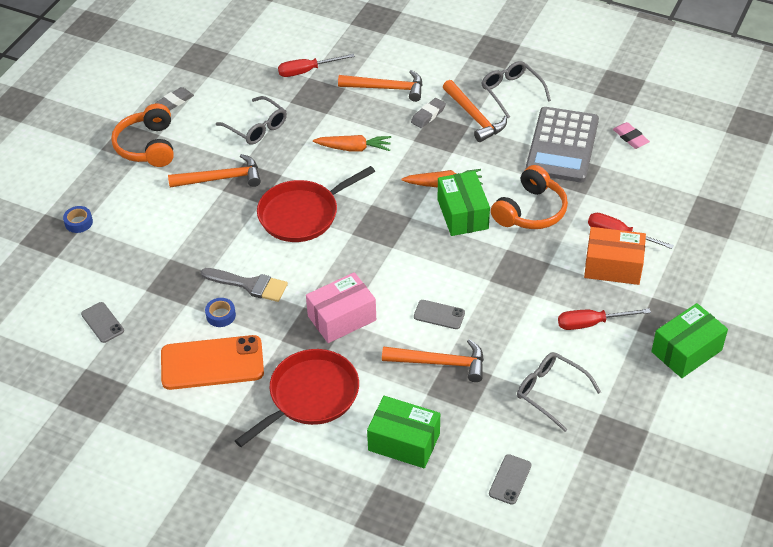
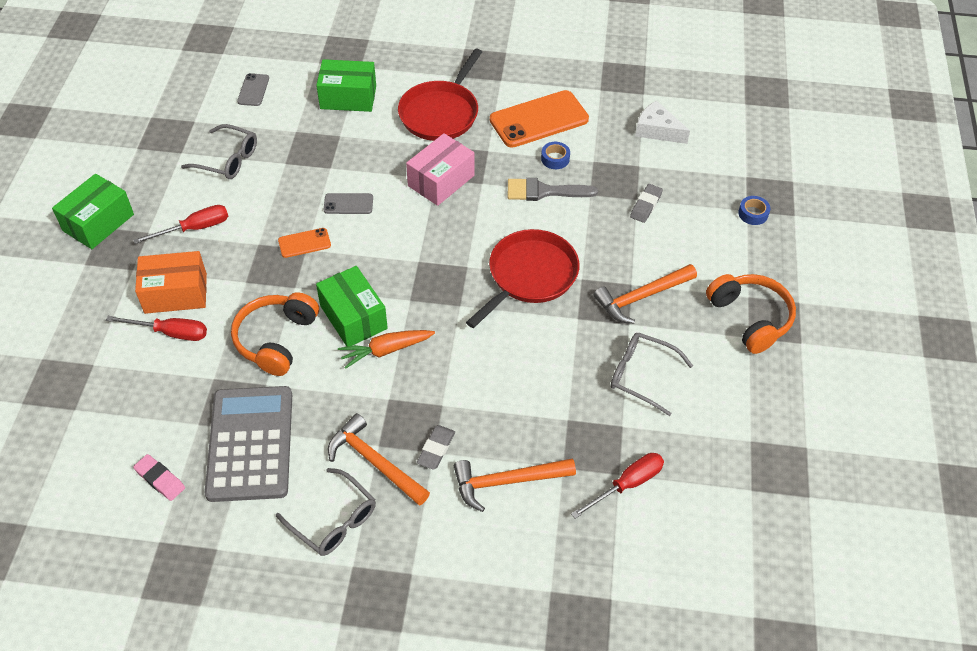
camera: 160 degrees right, 5 degrees up
grey phone [81,302,124,343] -> white cheese [635,100,690,144]
grey eraser [155,87,194,110] -> grey eraser moved to [630,184,663,223]
orange carrot [313,135,391,152] -> none
orange hammer [382,339,484,382] -> none
none -> orange phone [278,228,331,258]

